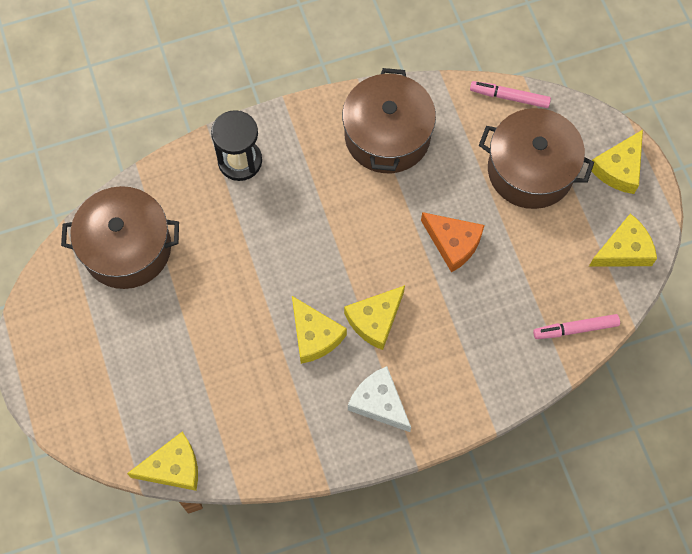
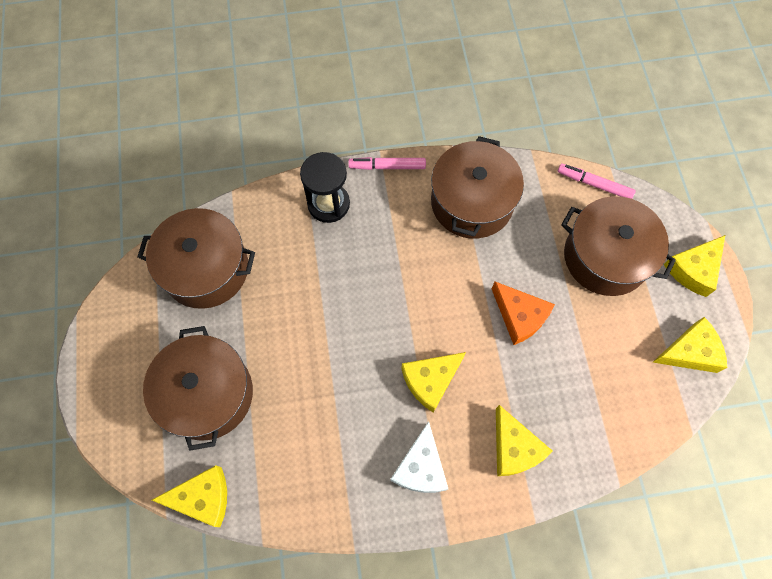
camera: 10 degrees right, 0 degrees up
yellow cheese [292,296,347,364] -> yellow cheese moved to [496,405,553,476]
white cheese [348,366,411,432] -> white cheese turned 135 degrees counterclockwise [390,421,448,493]
pink marker [533,314,620,339] -> pink marker moved to [348,157,426,170]
none -> brown pot [143,326,253,451]

